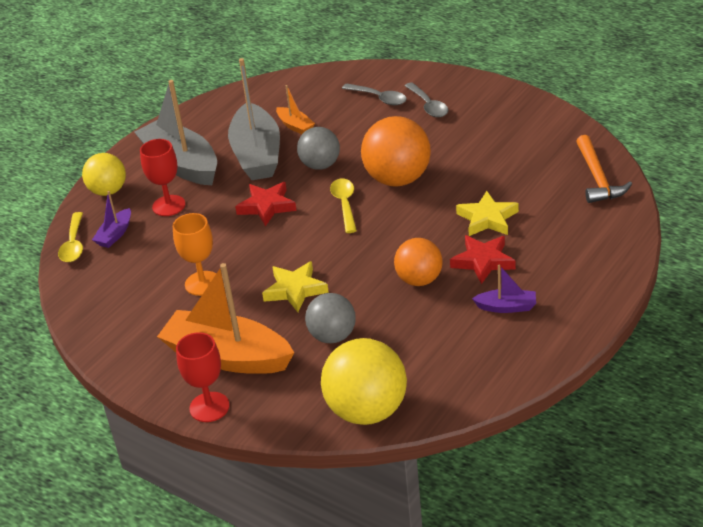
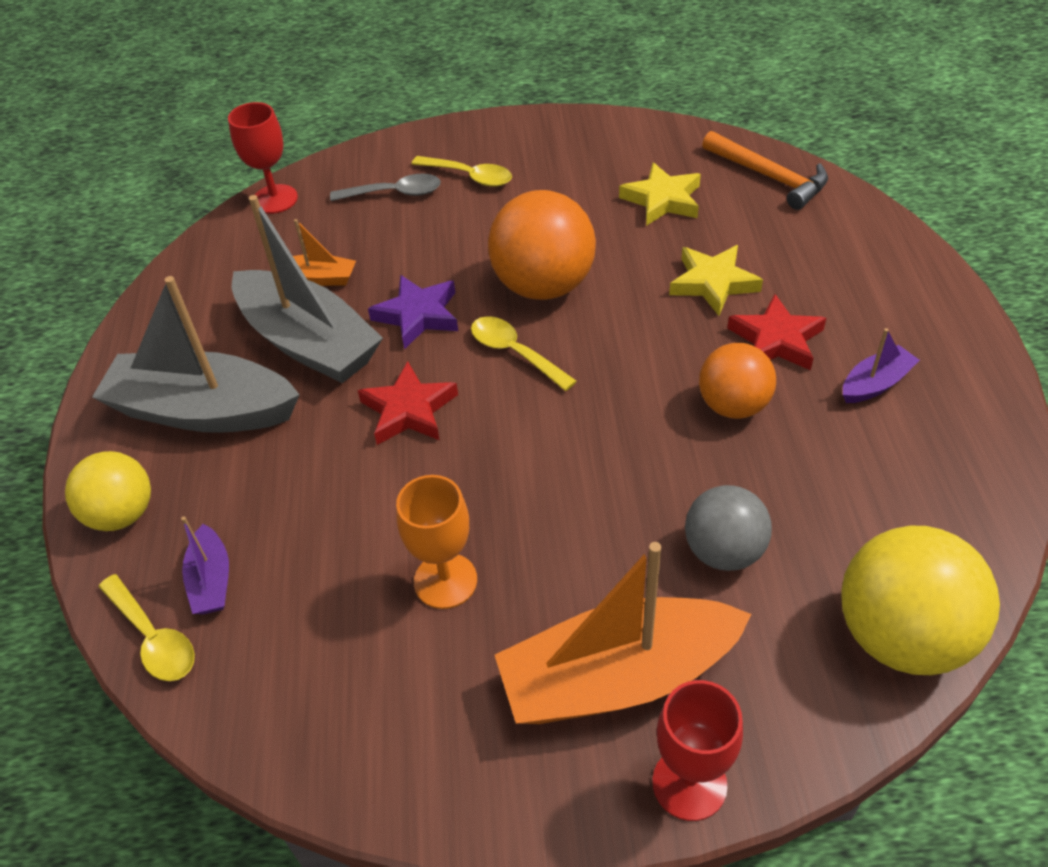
camera: 40 degrees left, 10 degrees up
red goblet [140,139,185,216] -> red goblet moved to [228,102,298,214]
yellow star [262,261,329,312] -> yellow star moved to [619,162,701,226]
grey ball [297,127,340,170] -> purple star [368,275,458,349]
grey spoon [405,82,448,117] -> yellow spoon [412,156,512,187]

